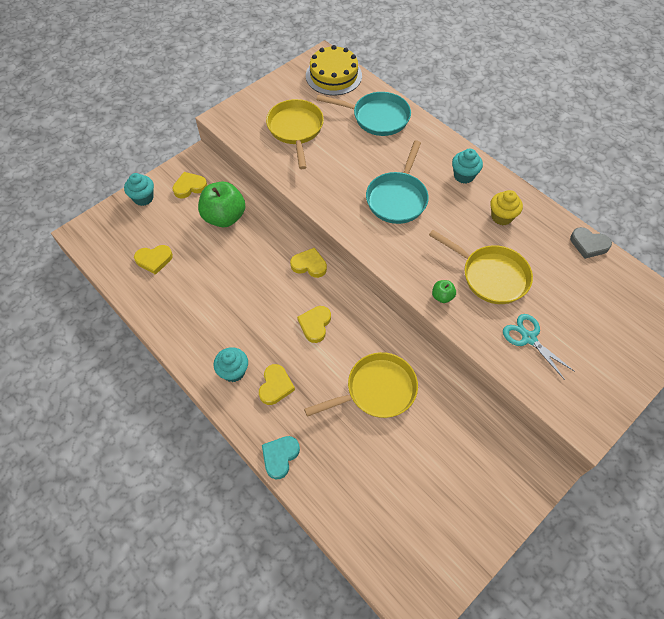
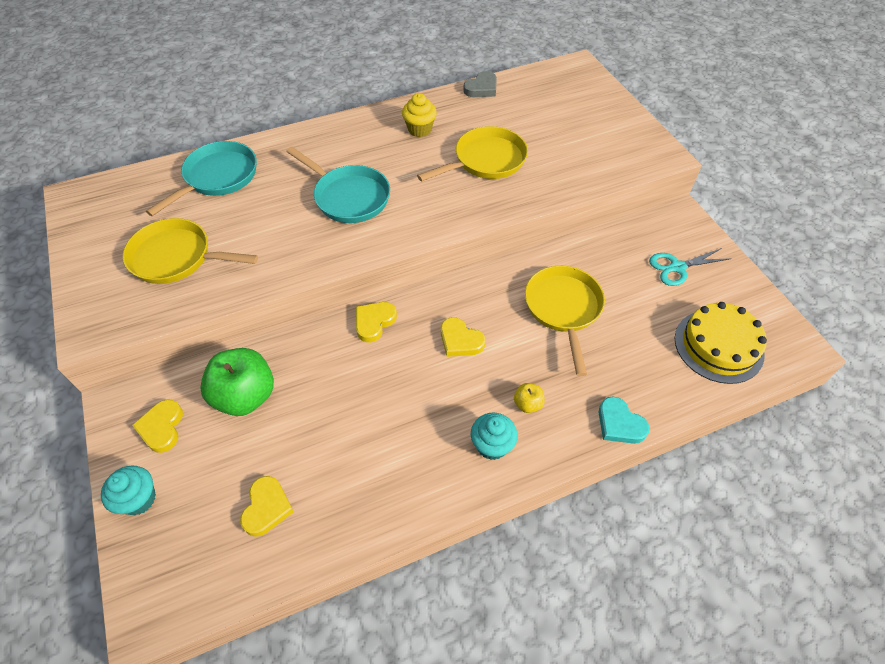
camera: 70 degrees left, 5 degrees down
yellow heart [259,364,295,405] -> yellow apple [514,383,545,413]
yellow cake [306,45,362,95] -> yellow cake moved to [675,302,767,384]
green apple [432,280,456,303] -> none
turquoise cupcake [452,149,483,184] -> none
turquoise scissors [503,314,575,380] -> turquoise scissors moved to [649,248,731,286]

